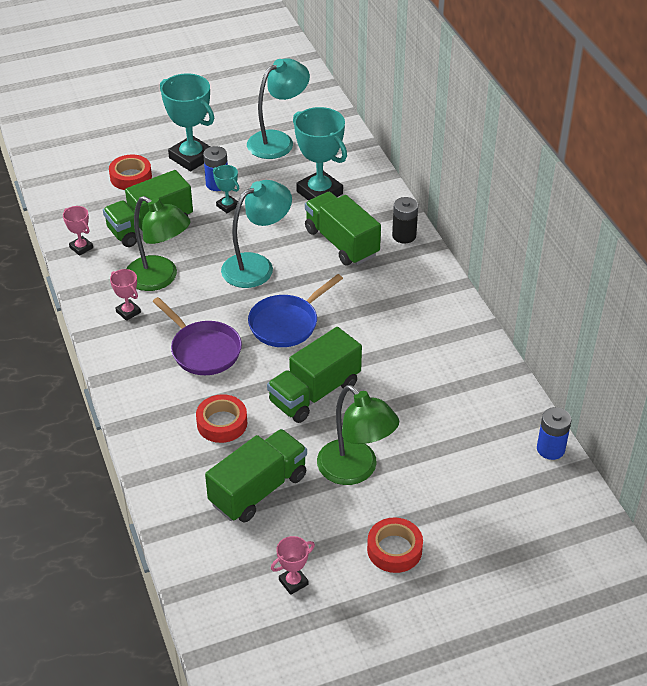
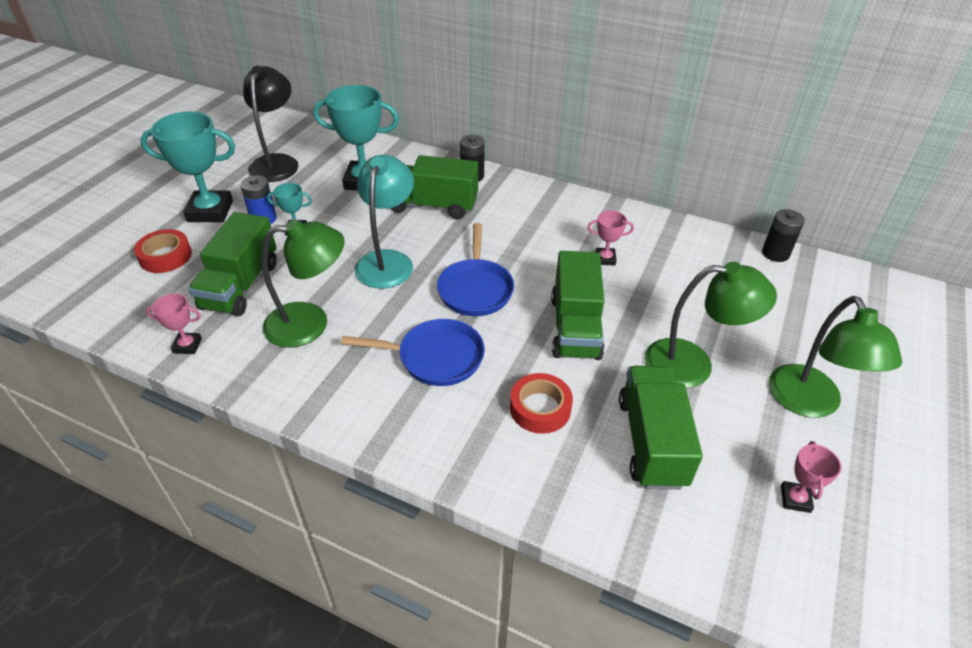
camera: 45 degrees left, 0 degrees up
pink trophy [110,269,141,321] -> pink trophy moved to [587,211,634,266]
purple pan [153,297,242,375] -> blue pan [341,319,485,386]
turquoise lamp [247,58,310,159] -> black lamp [243,66,299,182]
red tape [367,517,423,573] -> green lamp [769,296,902,418]
blue battery [537,407,572,460] -> black battery [762,209,805,262]

